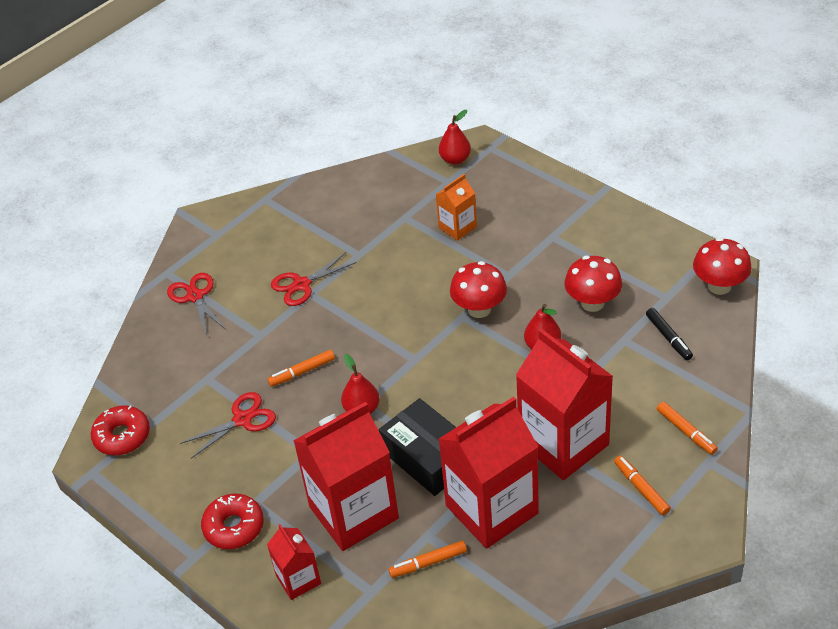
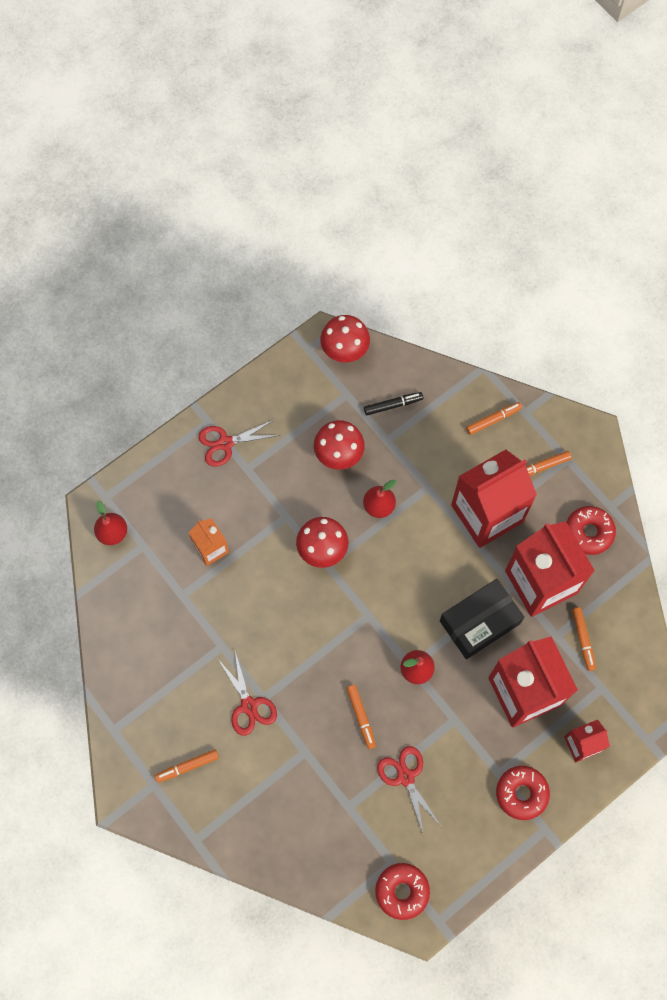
camera: 85 degrees left, 25 degrees up
red scissors [167,273,225,336] -> red scissors moved to [198,419,280,466]
none -> orange marker [155,749,219,783]
none -> red donut [567,506,616,555]

